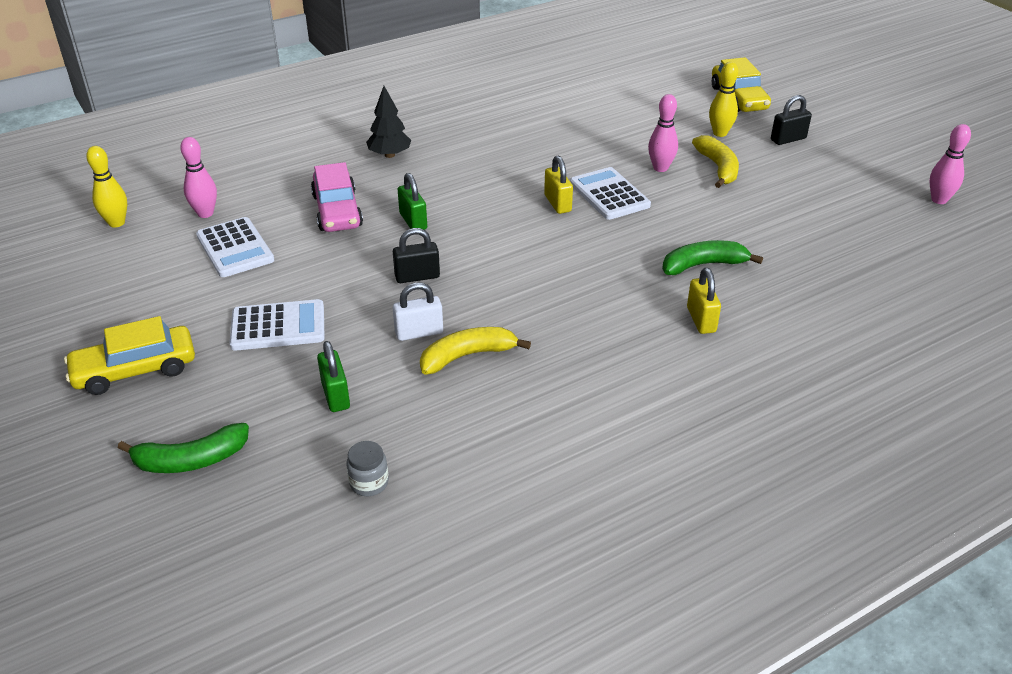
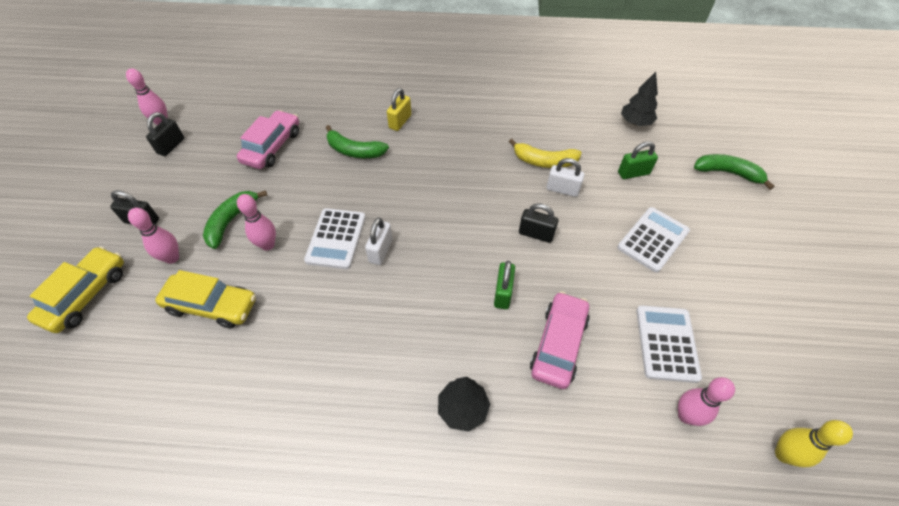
camera: 145 degrees left, 15 degrees up
yellow car [64,316,195,395] -> yellow car moved to [155,270,256,328]
white calculator [230,299,325,351] -> white calculator turned 105 degrees clockwise [617,207,690,273]
green padlock [317,341,350,412] -> green padlock turned 60 degrees clockwise [618,141,658,179]
grey jar [346,441,389,496] -> black tree [621,72,658,126]
yellow padlock [544,155,573,214] -> white padlock [365,217,393,265]
yellow banana [692,135,739,188] -> green banana [203,190,268,249]
yellow bowling pin [709,62,738,137] -> pink bowling pin [128,208,179,264]
none -> black padlock [146,112,184,156]
none -> pink car [237,110,299,169]

